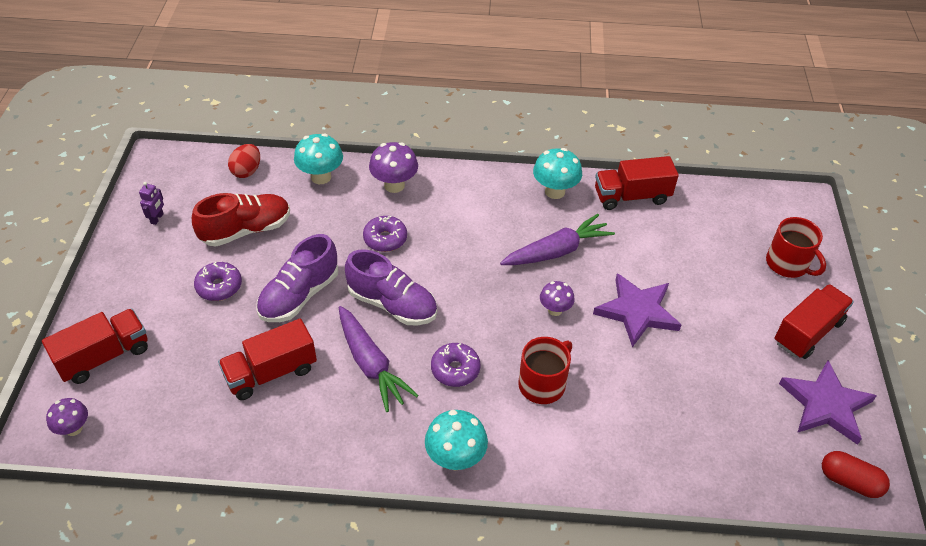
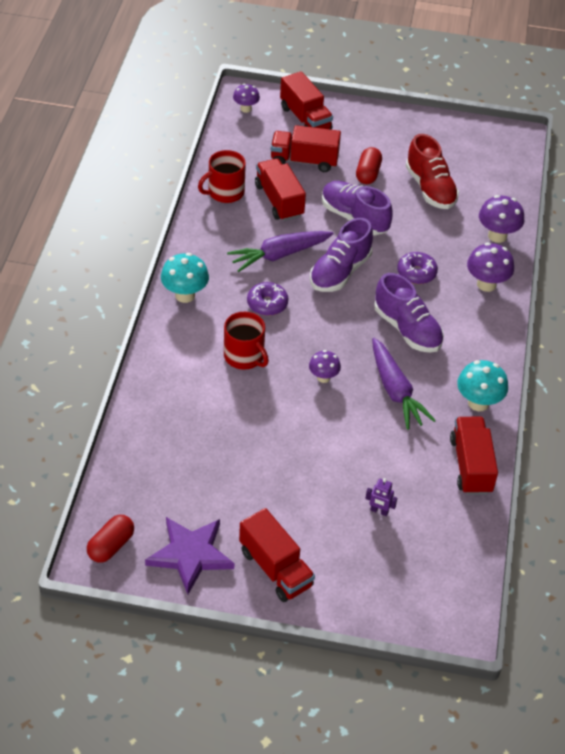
camera: 95 degrees right, 0 degrees up
purple robot [139,182,164,225] -> purple robot moved to [365,478,397,516]
purple donut [194,262,242,301] -> red capsule [356,147,382,184]
red egg [228,144,260,178] -> none
turquoise mushroom [294,133,343,184] -> purple mushroom [479,195,524,243]
purple star [593,273,681,348] -> none
red mug [766,217,826,278] -> red mug moved to [198,150,246,203]
none -> red truck [271,125,341,172]
none -> purple shoe [374,273,444,353]

